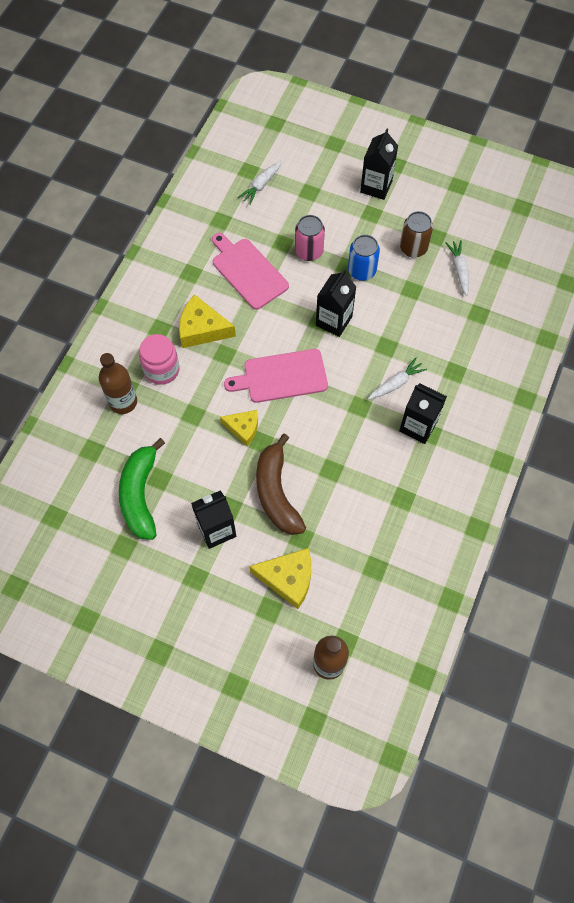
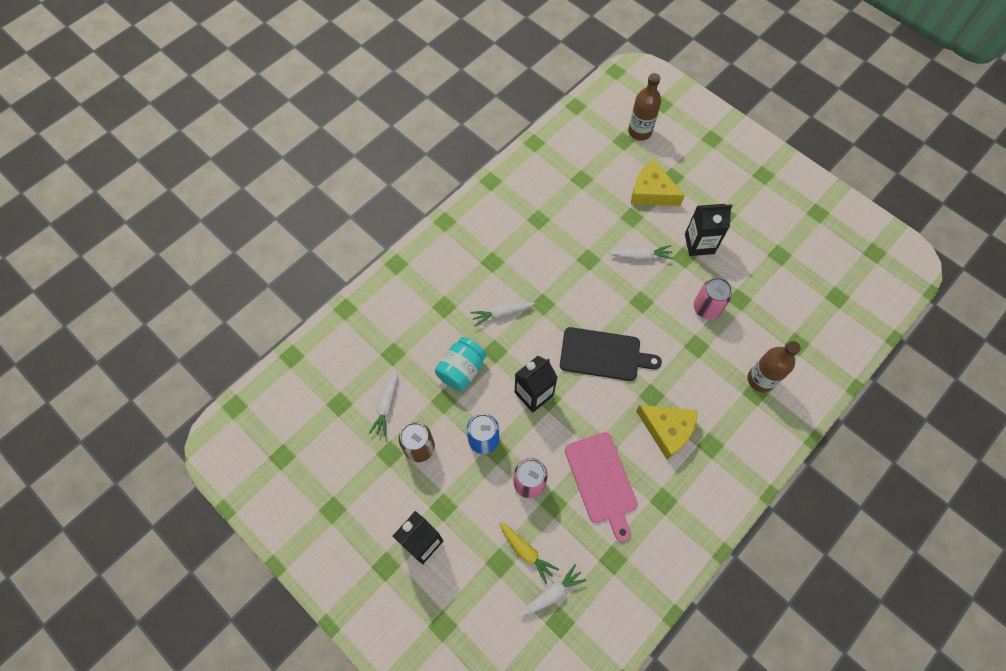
camera: 160 degrees left, 0 degrees up
green banana [119,438,165,540] -> none
pink jar [139,334,180,385] -> none
yellow cheese [220,410,258,446] -> none
pink cutting board [224,349,328,403] -> black cutting board [560,327,662,381]
brown banana [256,434,306,535] -> white carrot [609,245,673,260]
black carton [399,383,447,444] -> none
none -> turquoise jar [435,337,486,391]
none -> yellow carrot [499,522,559,584]
none -> pink can [694,277,732,320]

